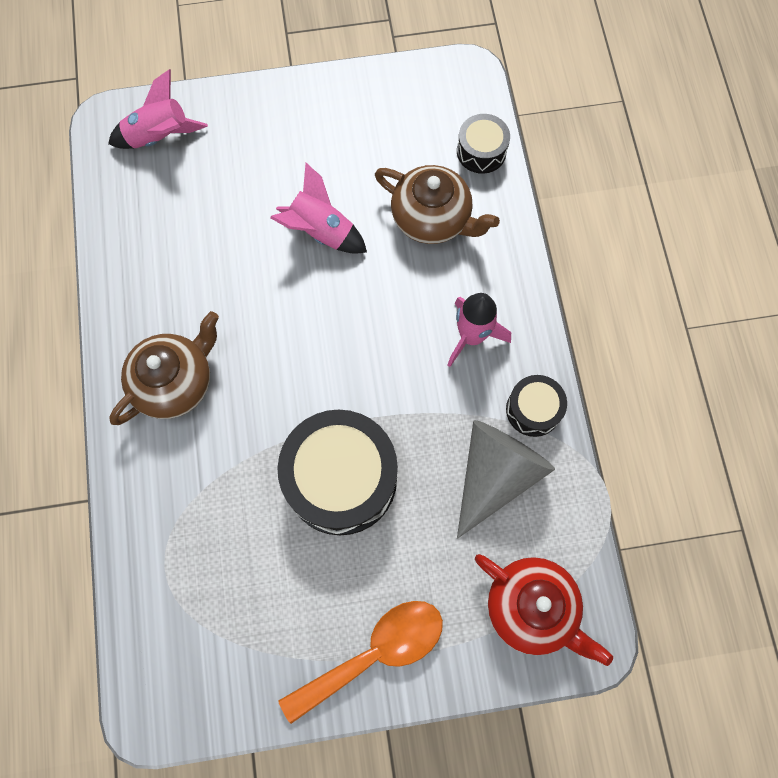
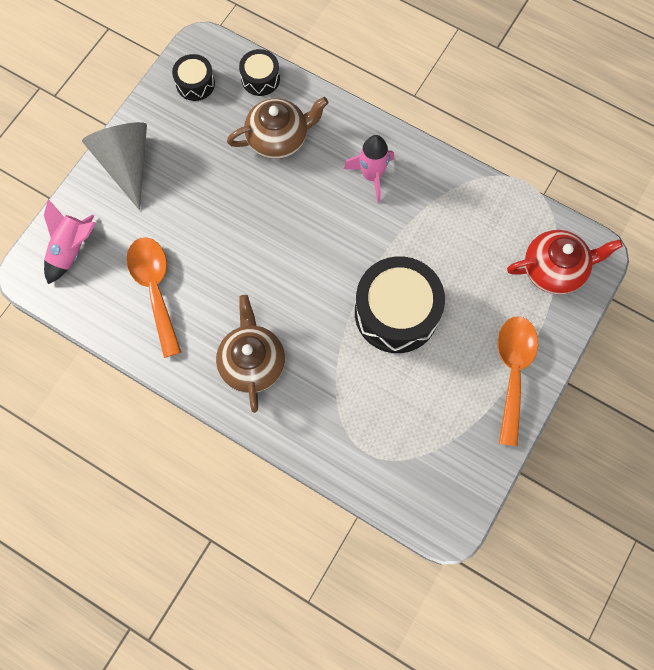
camera: 50 degrees left, 0 degrees up
pink rocket [270,163,367,254] -> none
grey cone [457,420,555,539] -> grey cone moved to [82,122,147,210]
black drum [506,375,567,437] -> black drum moved to [172,54,215,101]
none -> orange spoon [127,237,181,358]

